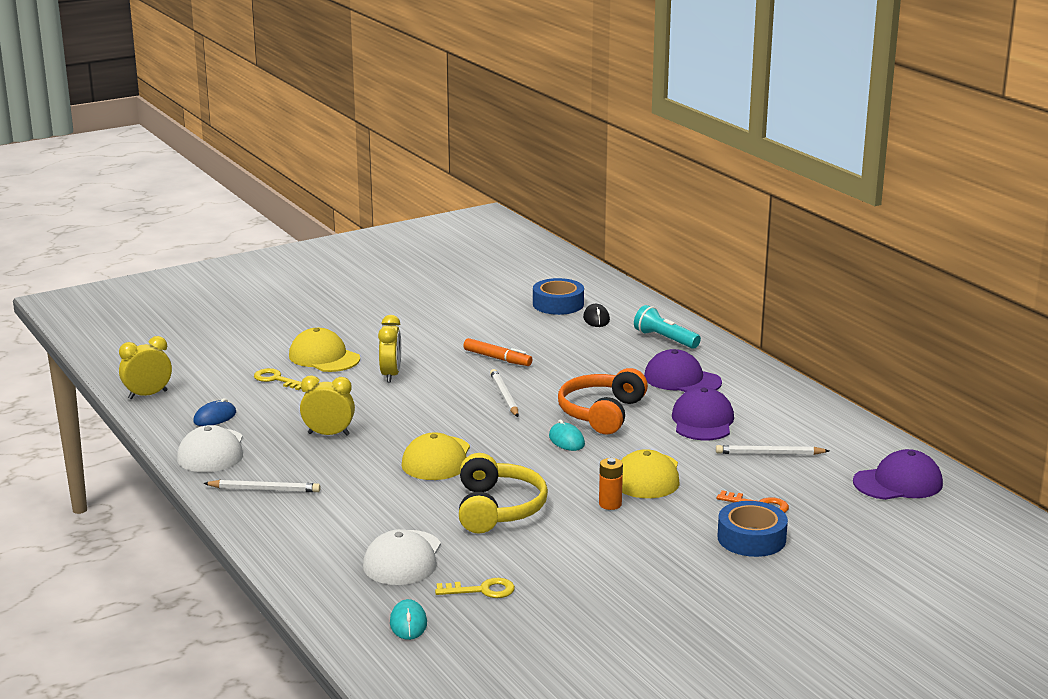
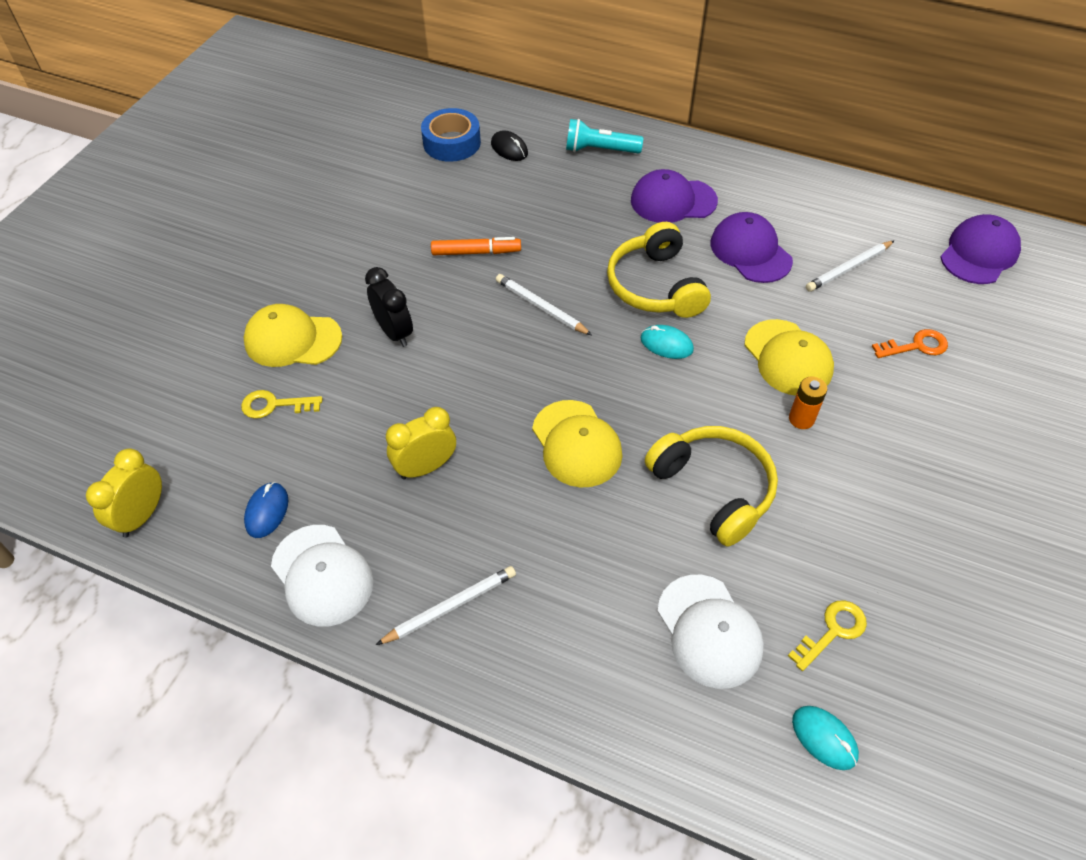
camera: 35 degrees left, 30 degrees up
yellow clock [378,315,401,382] -> black clock [365,267,413,347]
orange headphones [558,368,648,434] -> yellow headphones [607,222,711,318]
blue tape [717,501,788,557] -> none

